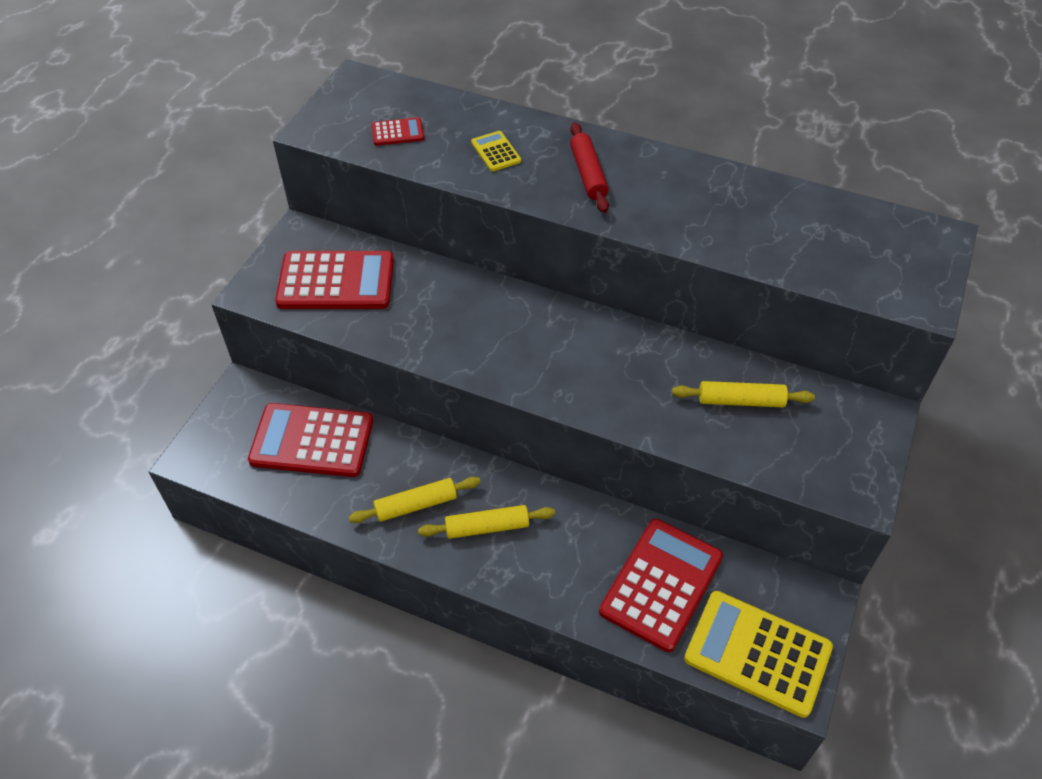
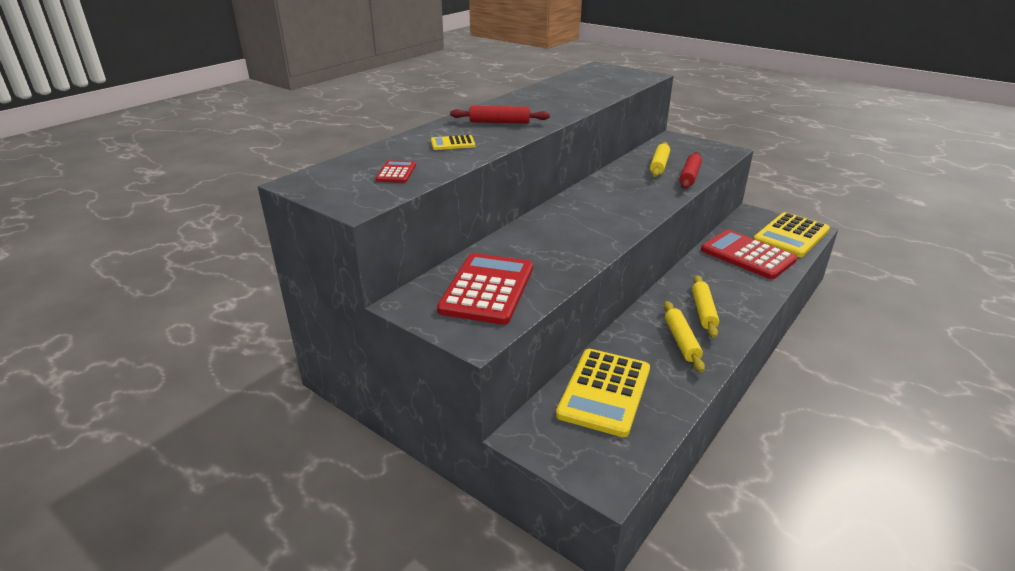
camera: 75 degrees left, 20 degrees down
red calculator [248,403,373,477] -> yellow calculator [556,349,650,437]
none -> red rolling pin [680,152,702,189]

